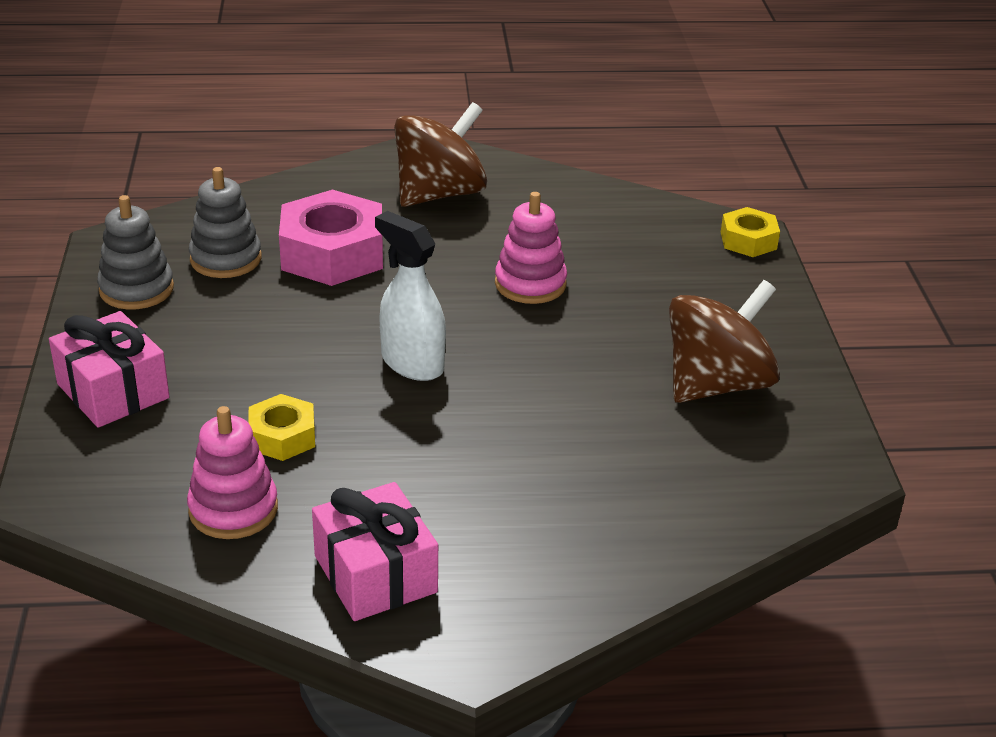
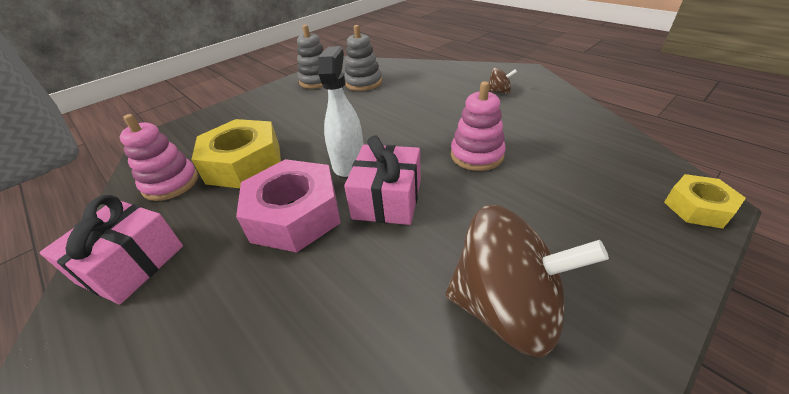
camera: 55 degrees right, 5 degrees up
pink gift [49,311,170,428] -> pink gift moved to [344,136,421,225]
yellow nut [248,394,315,461] -> yellow nut [191,119,281,188], size x1.84
pink nut [279,190,383,286] -> pink nut moved to [236,159,341,253]
brown spinning top [394,102,487,207] -> brown spinning top [489,67,517,94], size x0.43

